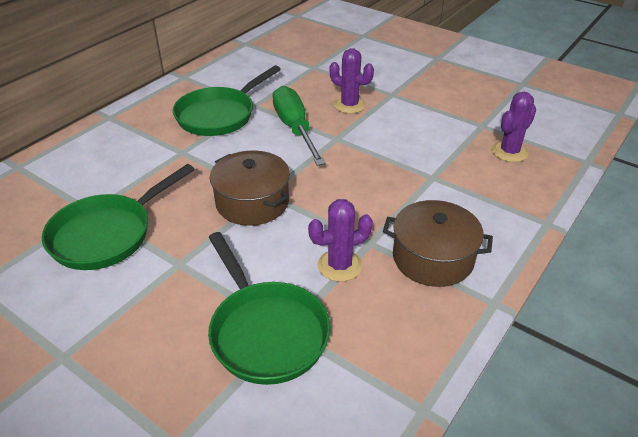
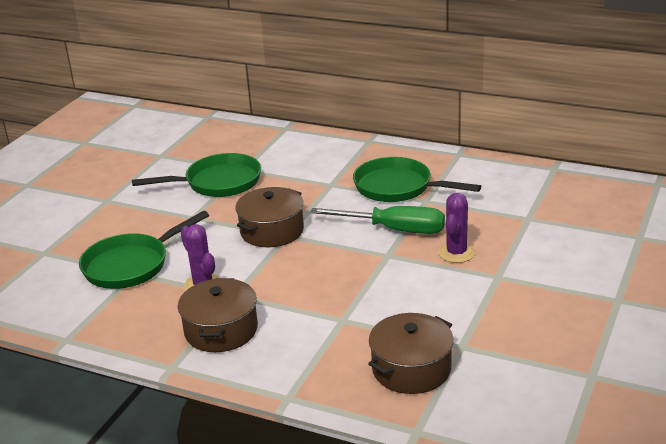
camera: 80 degrees right, 10 degrees down
green pan [42,164,194,270] -> green pan turned 135 degrees clockwise [132,153,261,197]
green screwdriver [272,86,326,166] -> green screwdriver turned 45 degrees clockwise [310,206,445,234]
purple cactus [492,92,536,162] -> brown pot [368,313,454,394]

